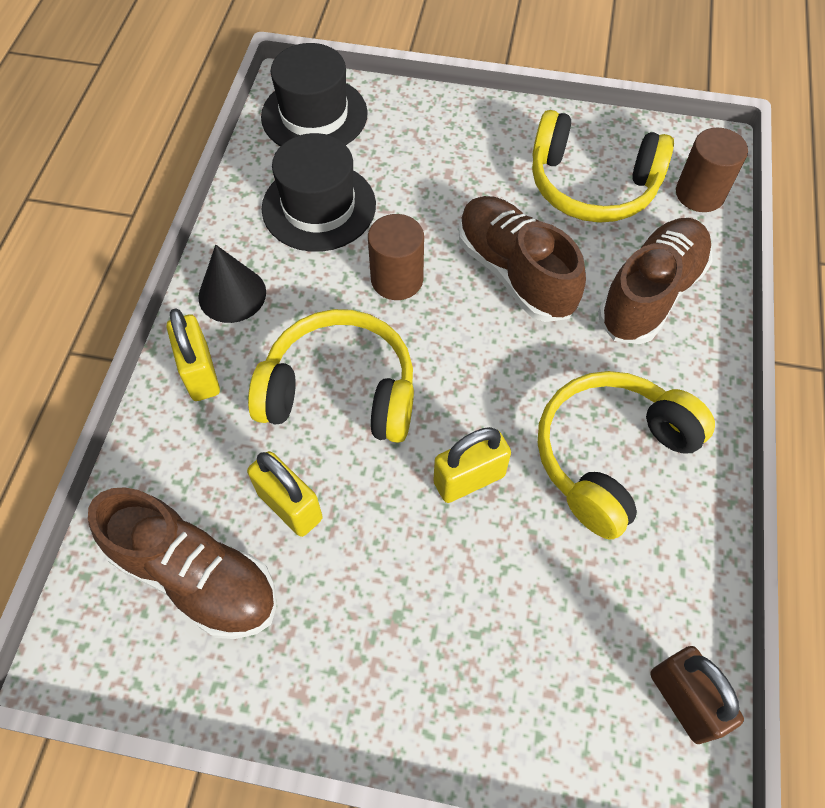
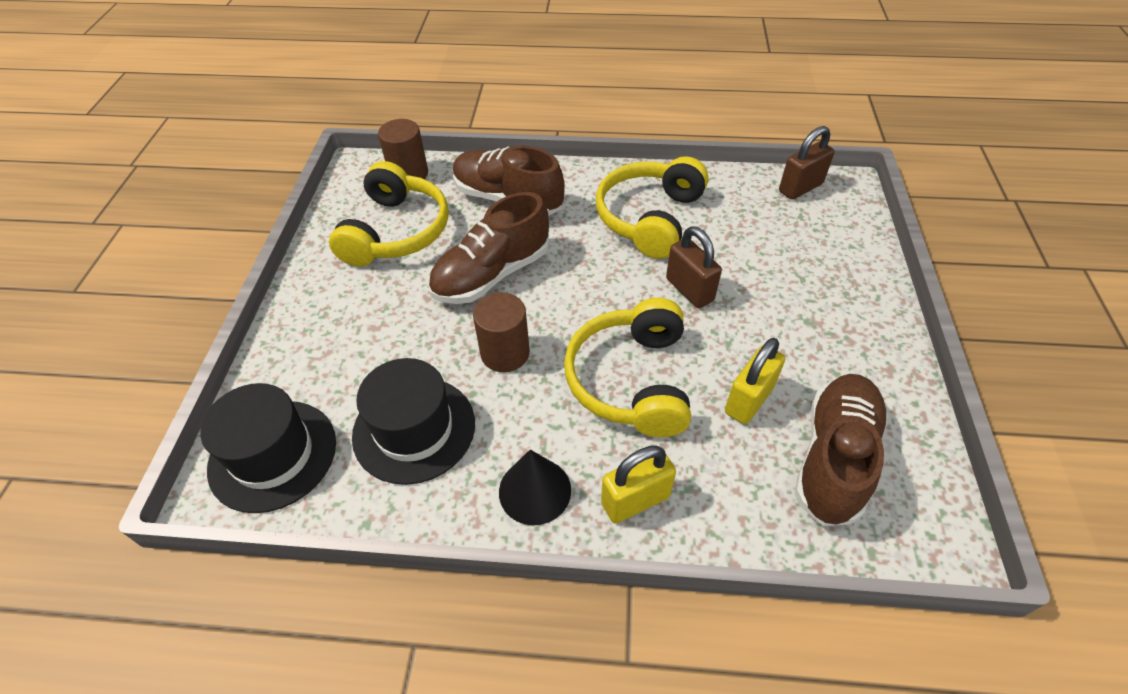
camera: 95 degrees left, 10 degrees down
yellow padlock [433,427,511,503] -> brown padlock [666,226,722,308]
yellow headphones [538,371,715,540] -> yellow headphones turned 75 degrees clockwise [596,156,709,259]

